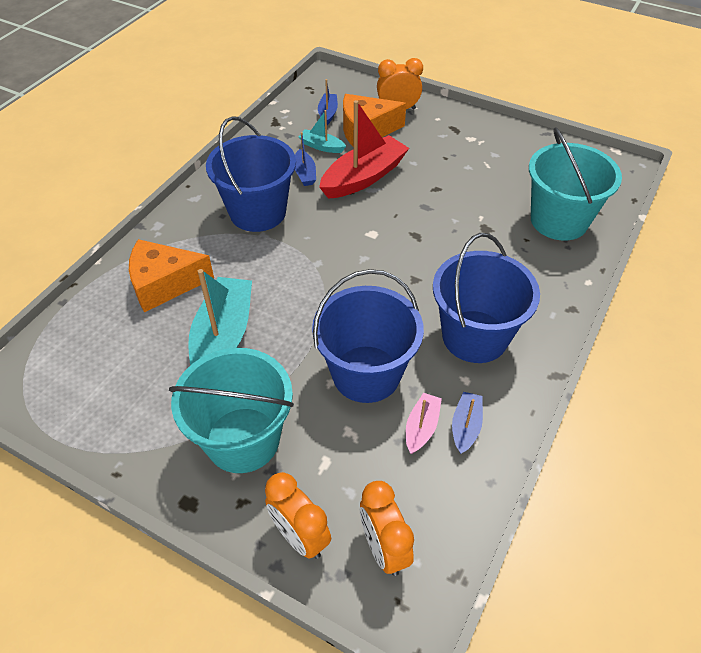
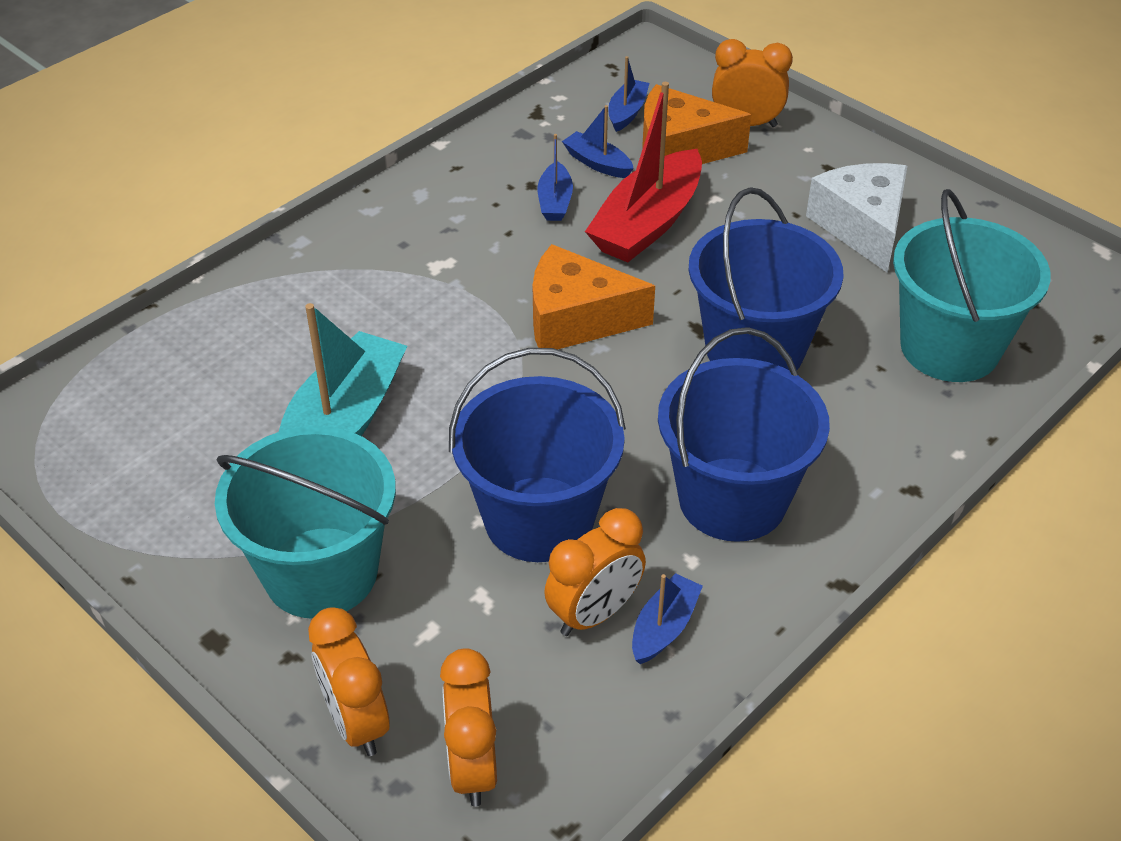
camera: 15 degrees right, 5 degrees down
orange cheese [129,239,214,312] -> orange cheese moved to [533,244,655,349]
blue bucket [206,116,296,232] -> blue bucket moved to [689,187,844,371]
turquoise boat [298,110,346,153] -> blue boat [562,105,634,178]
red boat [319,100,409,199] -> red boat turned 150 degrees clockwise [585,82,702,262]
pink boat [406,393,442,454] -> orange clock [544,508,646,636]
none -> white cheese [806,163,907,273]

